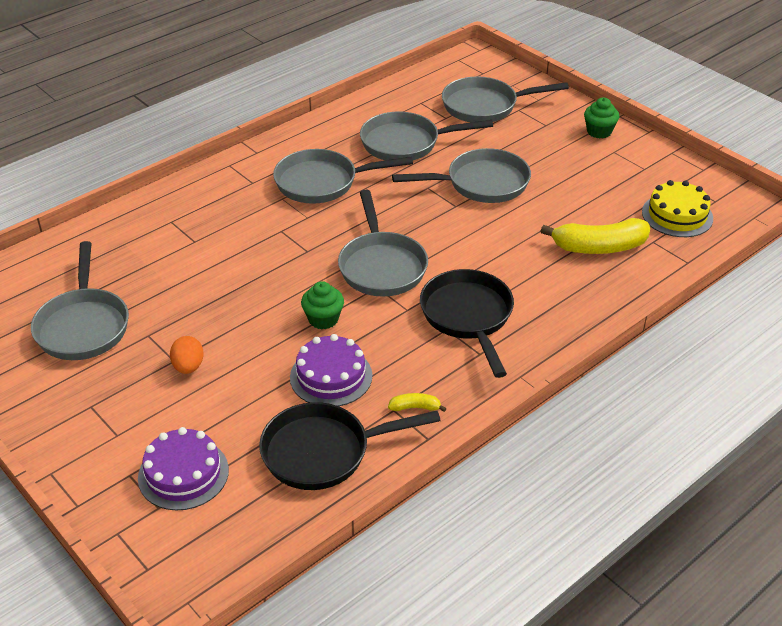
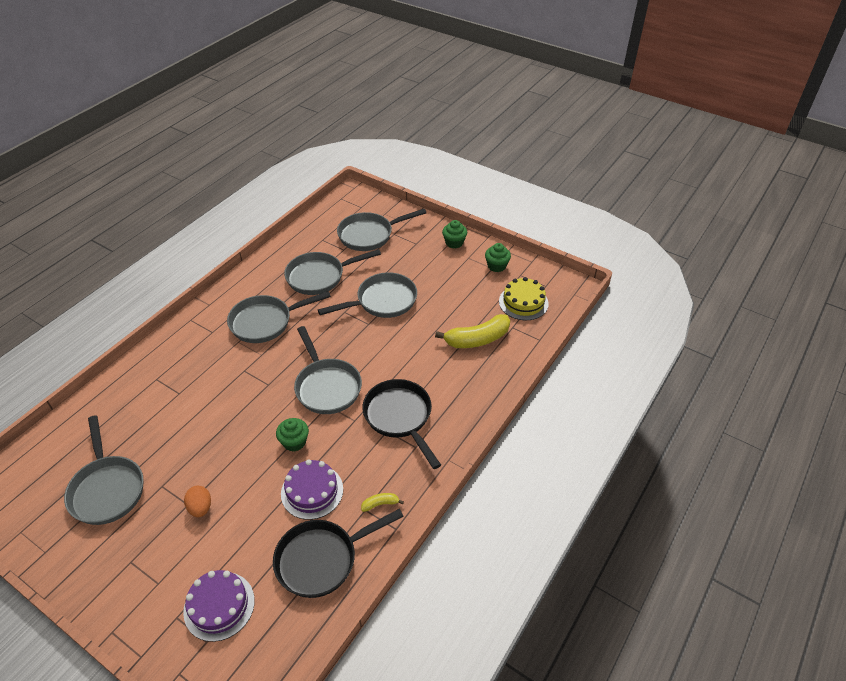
camera: 15 degrees left, 5 degrees up
none -> green cupcake [485,243,511,272]

